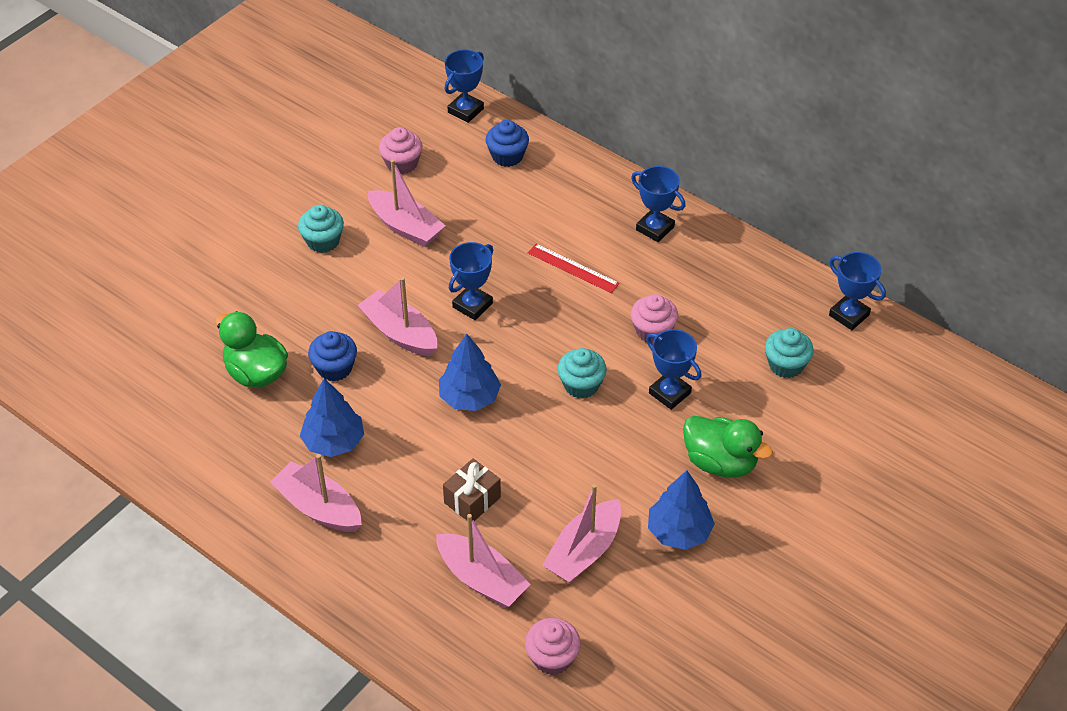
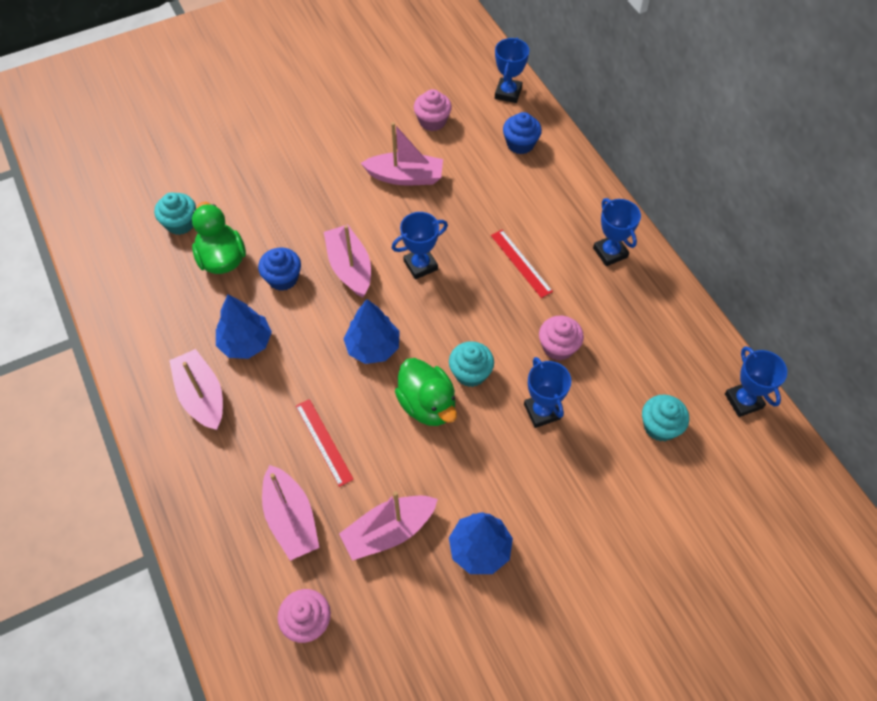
camera: 25 degrees right, 10 degrees up
turquoise cupcake [298,205,344,253] -> turquoise cupcake moved to [154,192,196,235]
pink boat [368,159,445,247] -> pink boat turned 60 degrees counterclockwise [361,122,443,185]
brown gift [443,458,501,521] -> red ruler [296,399,354,487]
blue trophy [445,49,484,123] -> blue trophy turned 45 degrees counterclockwise [495,38,529,103]
green duck [683,416,773,478] -> green duck moved to [395,358,457,426]

